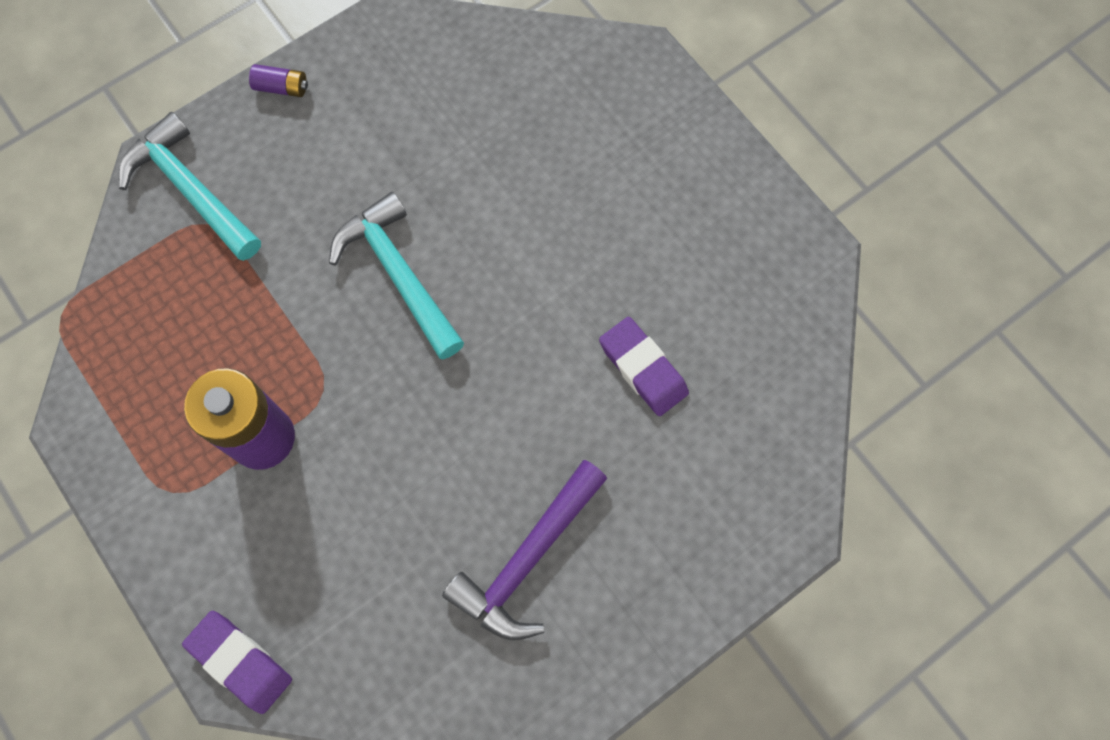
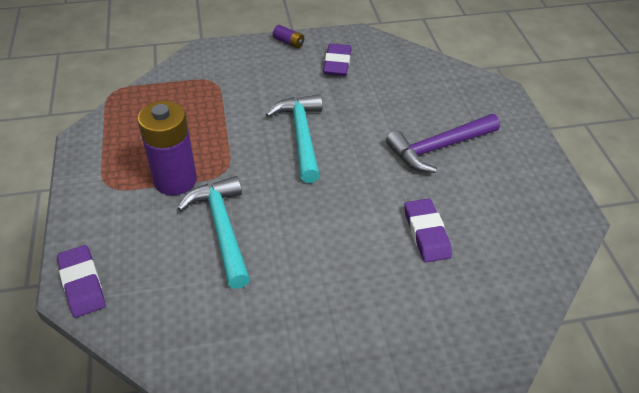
camera: 25 degrees right, 25 degrees down
turquoise hammer [119,112,261,261] -> turquoise hammer moved to [177,176,250,289]
purple hammer [442,460,607,640] -> purple hammer moved to [386,114,500,173]
none -> purple eraser [323,44,351,76]

